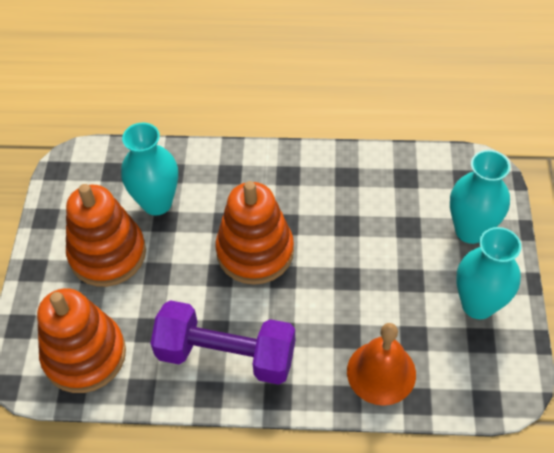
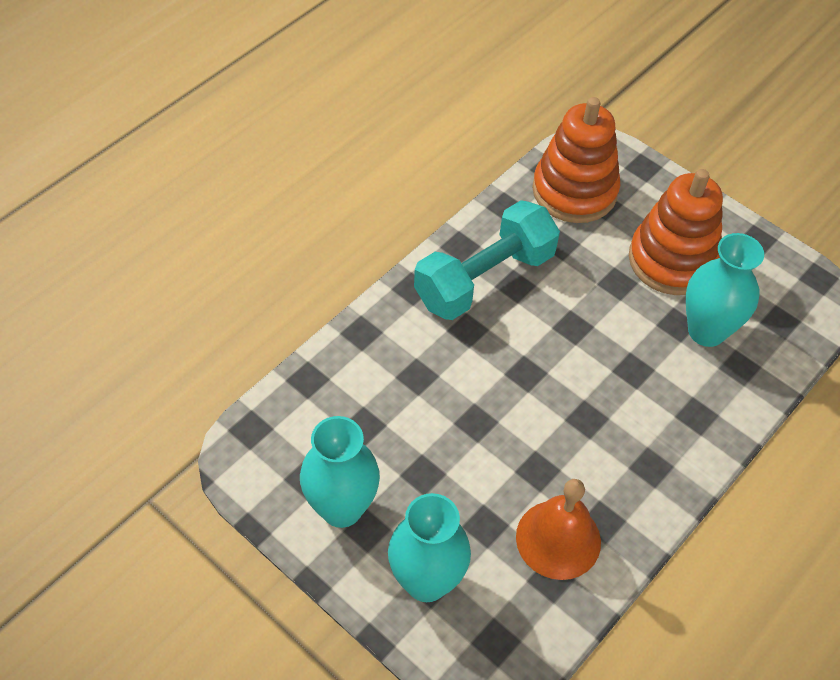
camera: 125 degrees right, 0 degrees up
purple dumbbell [150,300,295,385] -> turquoise dumbbell [414,200,560,320]
orange stacking toy [215,181,294,285] -> none
orange bell [347,323,416,406] -> orange bell moved to [516,479,601,580]

